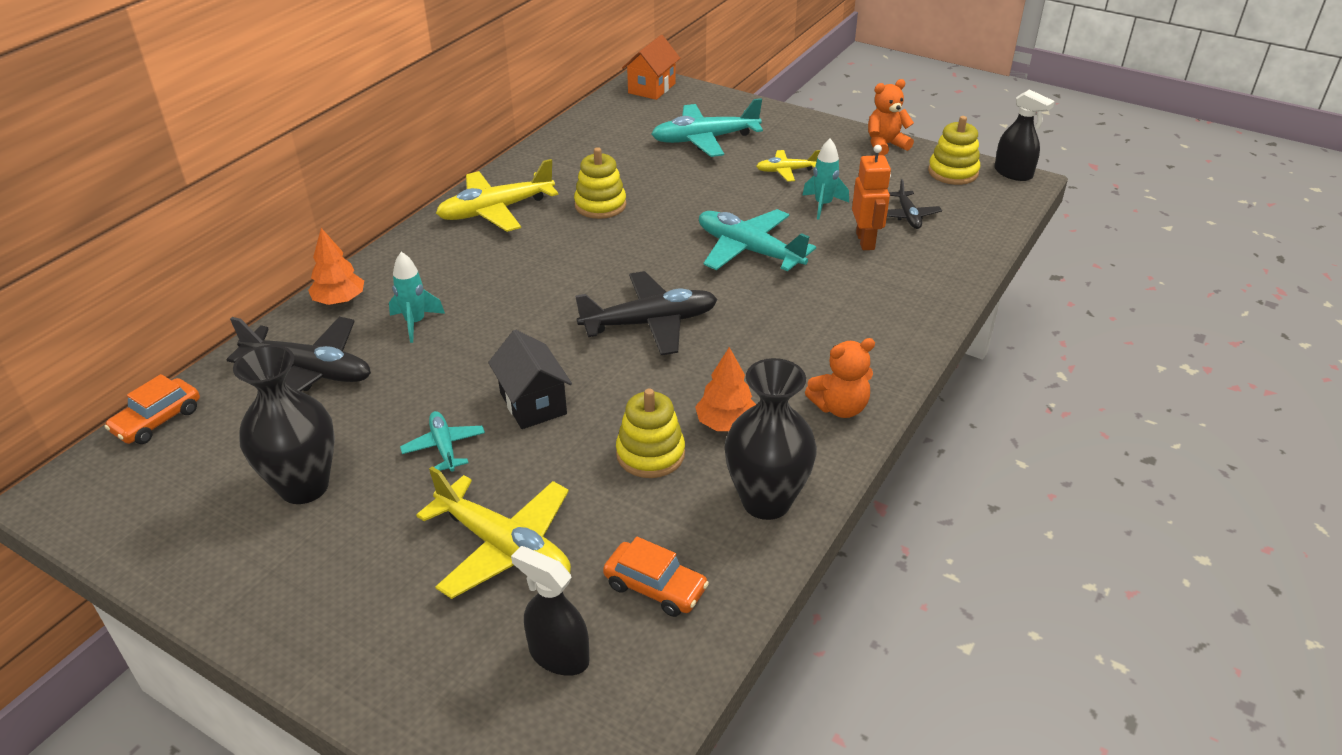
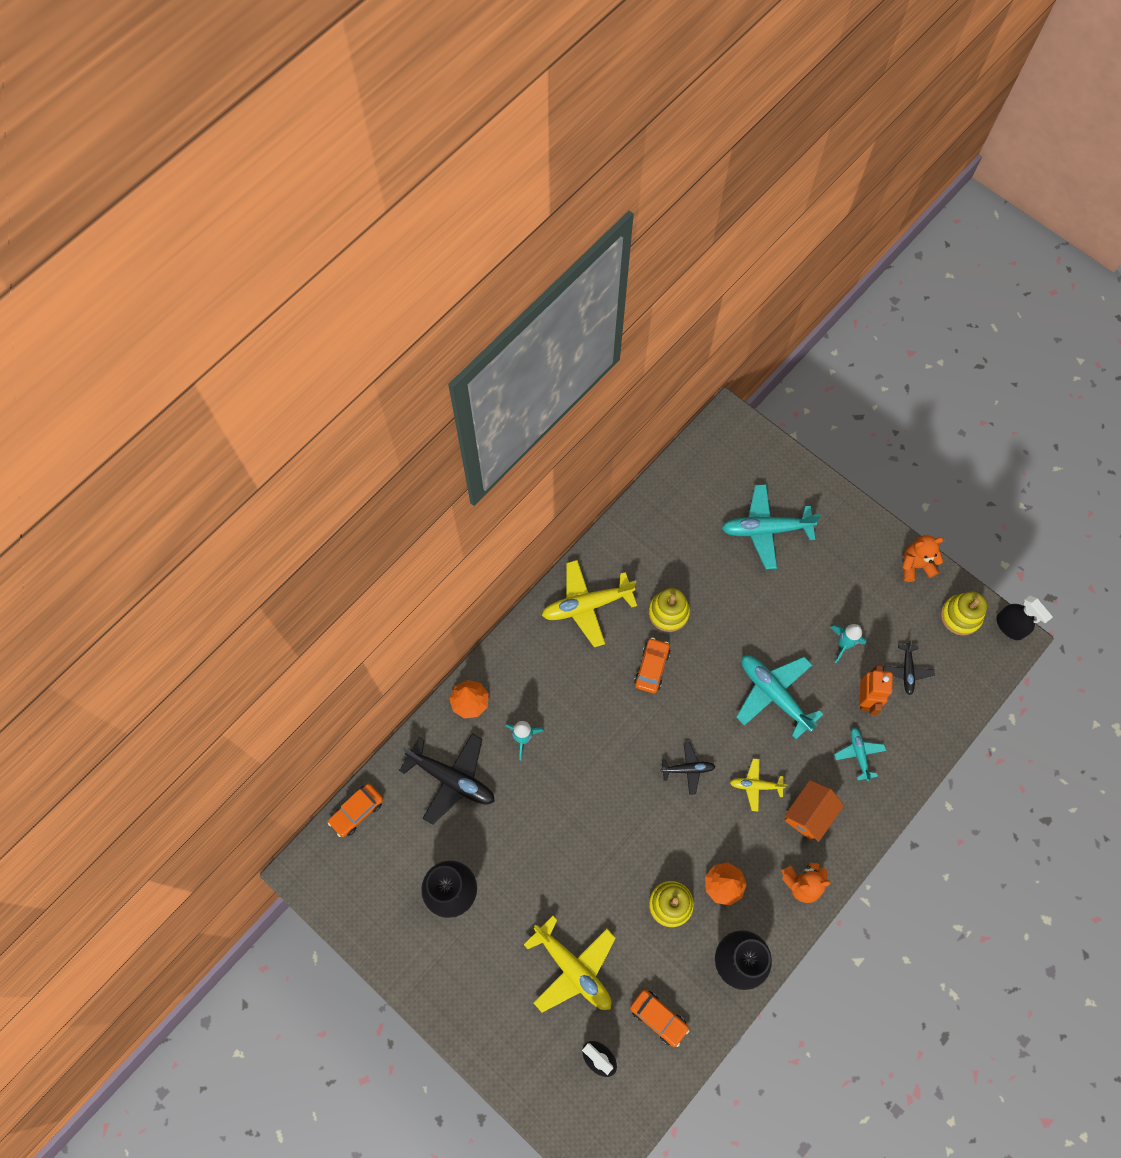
camera: 10 degrees right, 30 degrees up
turquoise plane [400,411,485,472] -> turquoise plane moved to [834,727,886,781]
black house [488,330,572,429] -> none
black plane [575,271,717,355] -> black plane [661,742,715,795], size x0.54
orange house [622,35,680,100] -> orange house moved to [784,780,844,842]
yellow plane [756,150,820,182] -> yellow plane moved to [730,759,787,811]
none -> orange car [634,638,670,693]

